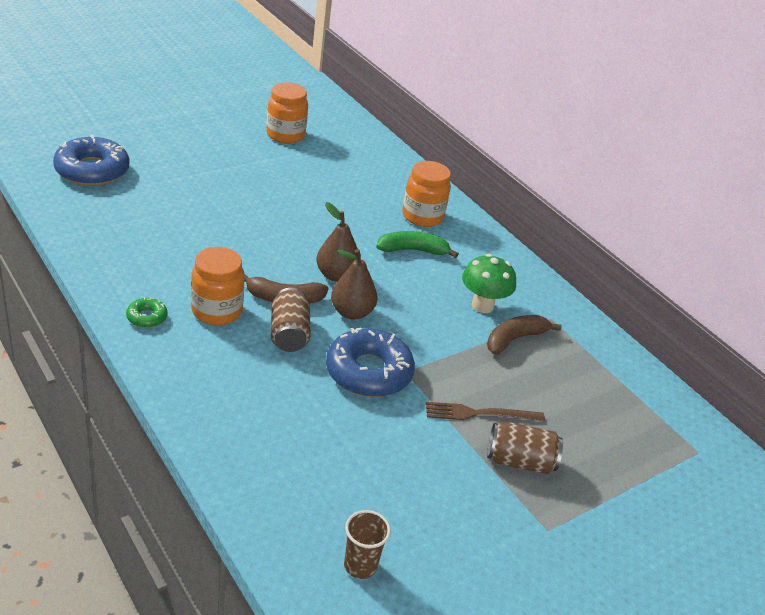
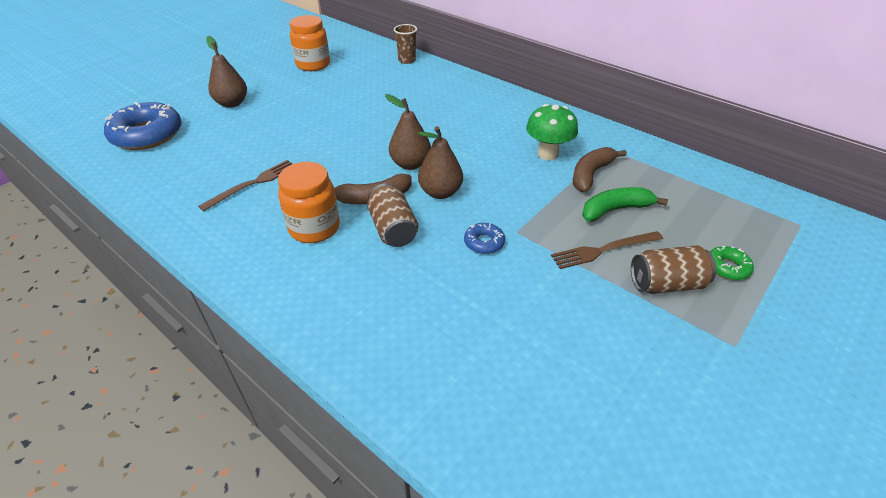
camera: 10 degrees left, 5 degrees up
green donut [126,297,168,328] -> green donut moved to [710,246,754,280]
blue donut [326,327,415,397] -> blue donut [464,223,505,254], size x0.46
brown cup [344,510,391,579] -> brown cup moved to [394,24,417,64]
green banana [376,231,459,258] -> green banana moved to [582,187,668,222]
orange jar [403,161,451,227] -> none
none -> brown fork [198,160,292,211]
none -> brown pear [206,36,247,108]

